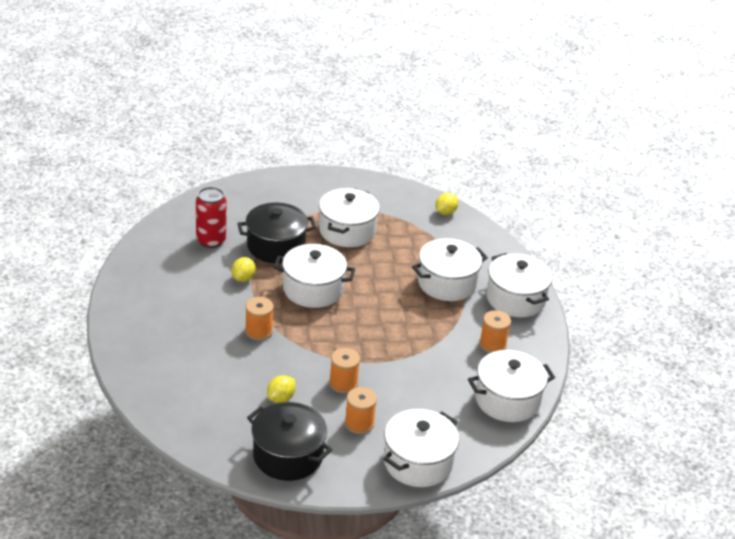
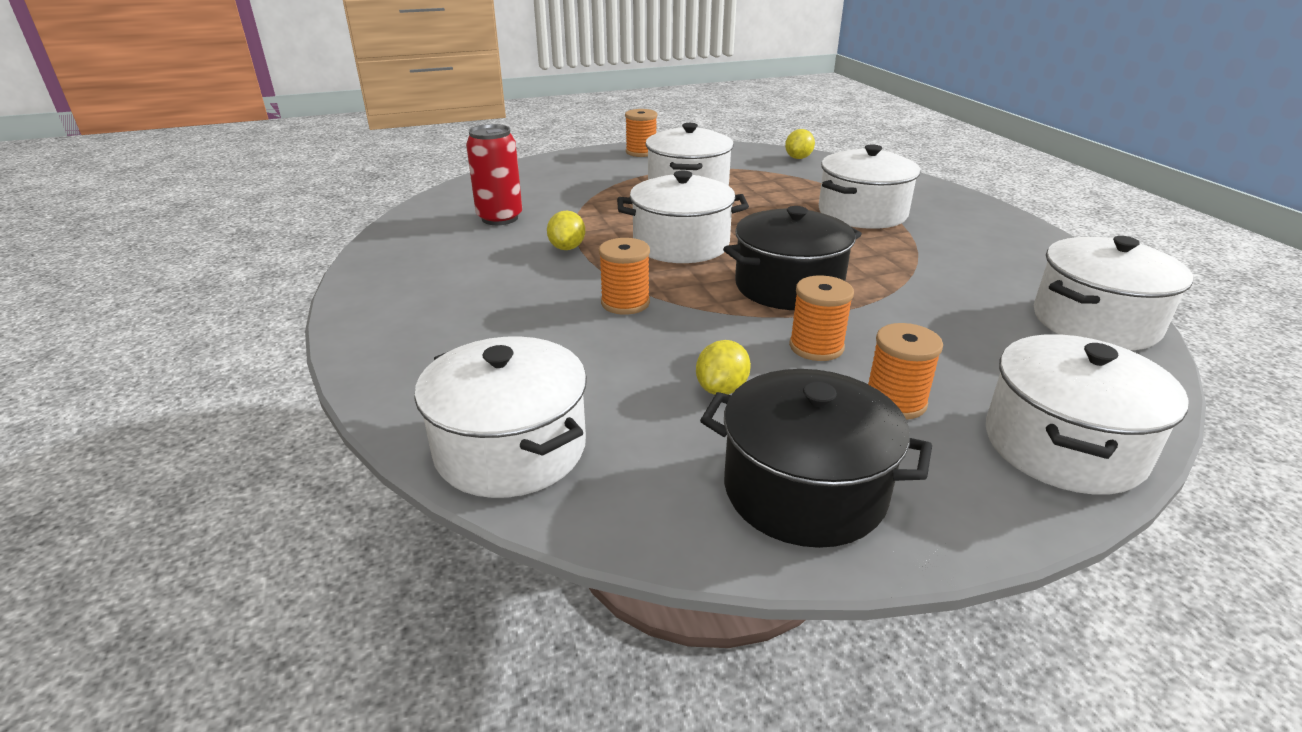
camera: 10 degrees left, 5 degrees down
black pot [237,203,316,263] -> black pot moved to [723,206,862,310]
orange spool [479,310,511,353] -> orange spool moved to [625,109,657,157]
white pot [486,253,553,317] -> white pot moved to [414,336,587,498]

